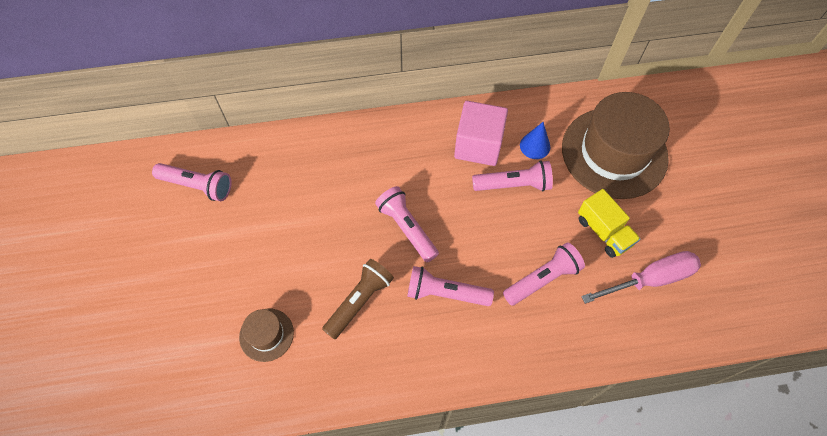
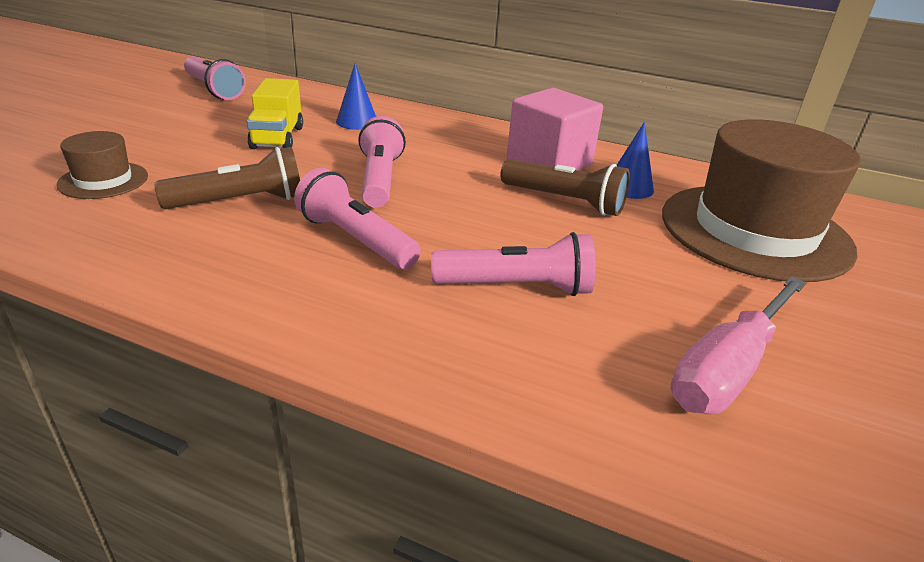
camera: 30 degrees right, 30 degrees down
pink flashlight [472,160,553,191] -> brown flashlight [500,159,630,216]
yellow truck [578,189,640,258] -> yellow truck moved to [247,78,303,149]
pink screwdriver [581,251,701,304] -> pink screwdriver turned 120 degrees clockwise [671,276,806,414]
none -> blue cone [336,63,376,130]

